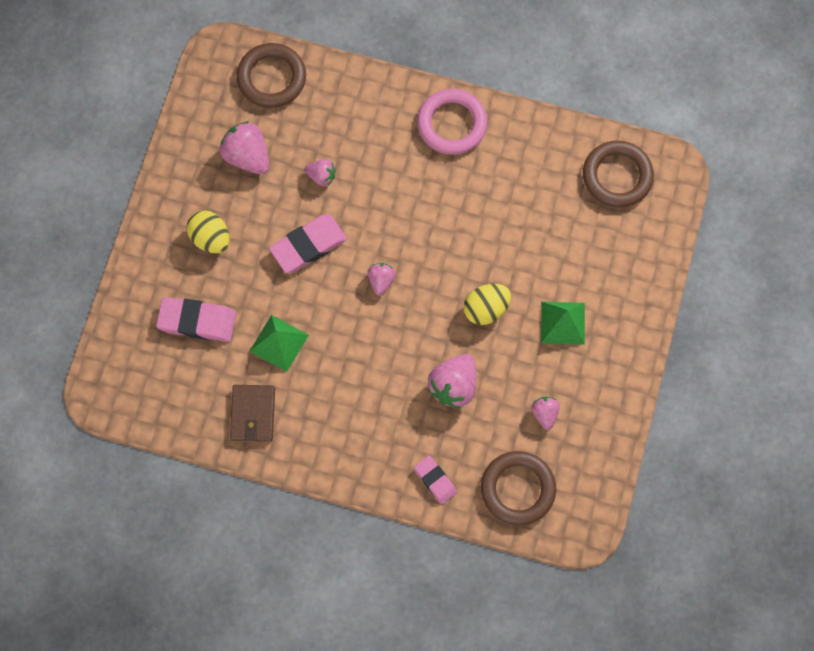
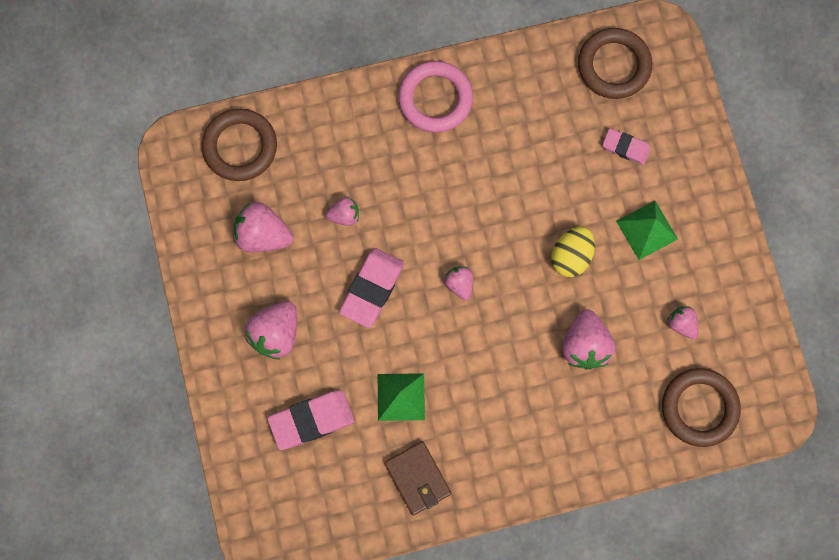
camera: 30 degrees left, 5 degrees up
yellow egg [186,210,230,253] -> pink strawberry [245,301,297,360]
pink eraser [414,456,457,504] -> pink eraser moved to [602,128,651,165]

